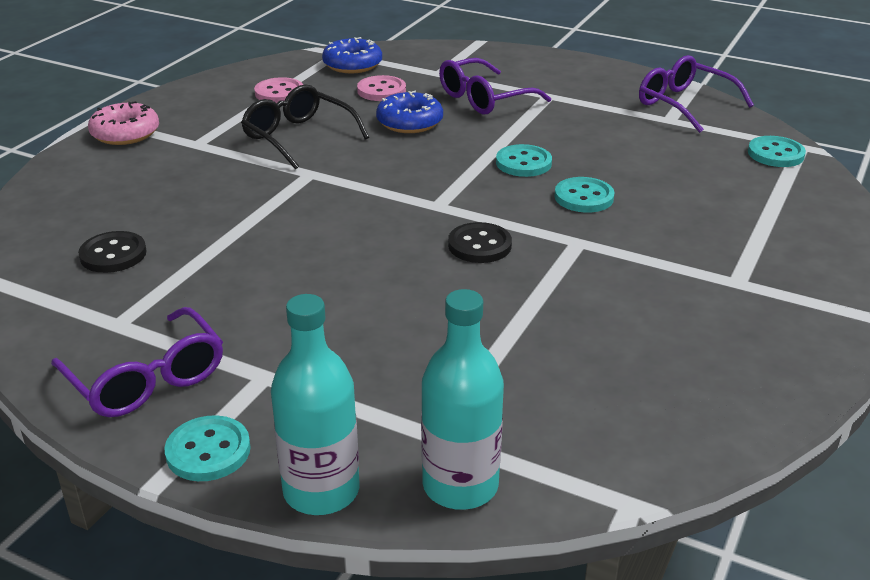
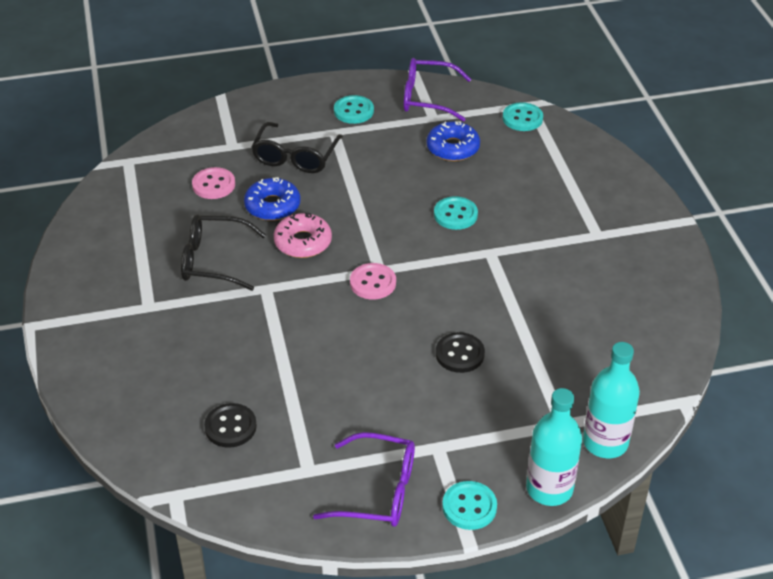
camera: 40 degrees left, 10 degrees up
pink donut [88,101,159,145] -> pink donut moved to [274,213,332,258]
pink button [254,77,303,103] -> pink button moved to [350,263,396,300]
blue donut [322,37,382,73] -> blue donut moved to [427,121,480,161]
purple glasses [439,58,551,114] -> black glasses [251,122,343,173]
black button [448,222,512,263] -> black button moved to [436,332,485,373]
turquoise button [496,144,552,177] -> turquoise button moved to [334,95,374,124]

